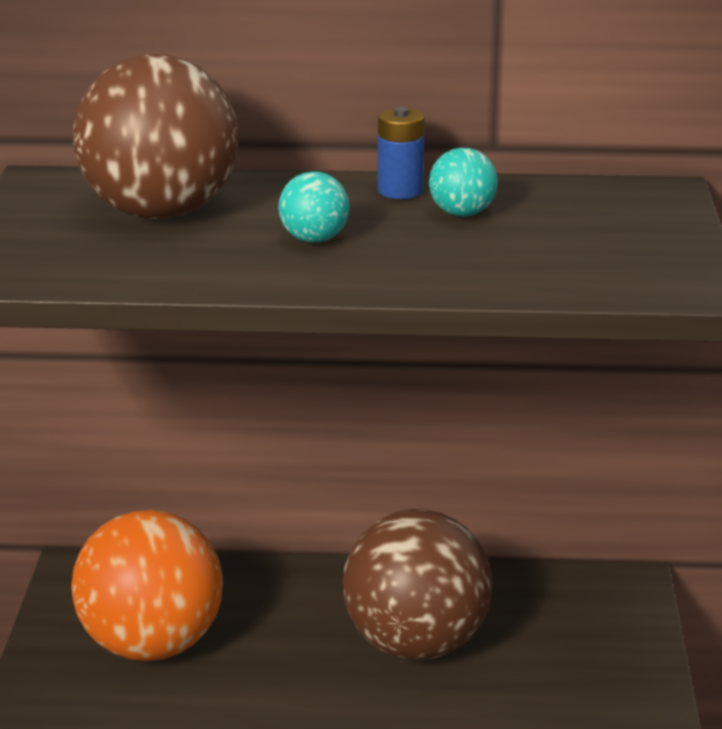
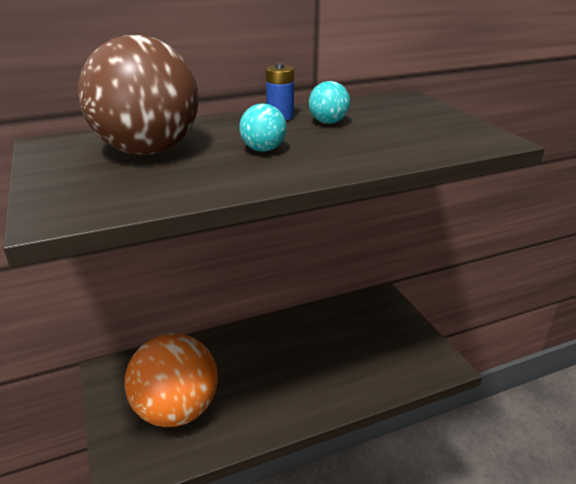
camera: 25 degrees left, 5 degrees up
brown ball [342,509,493,660] -> none

